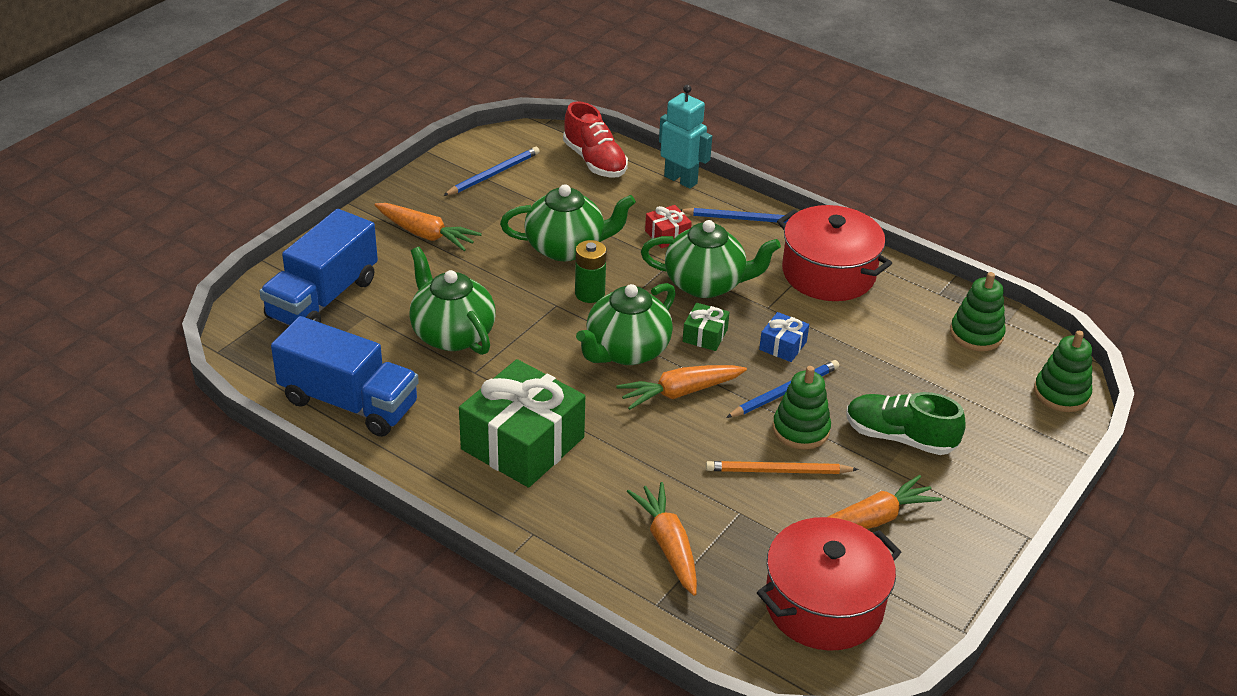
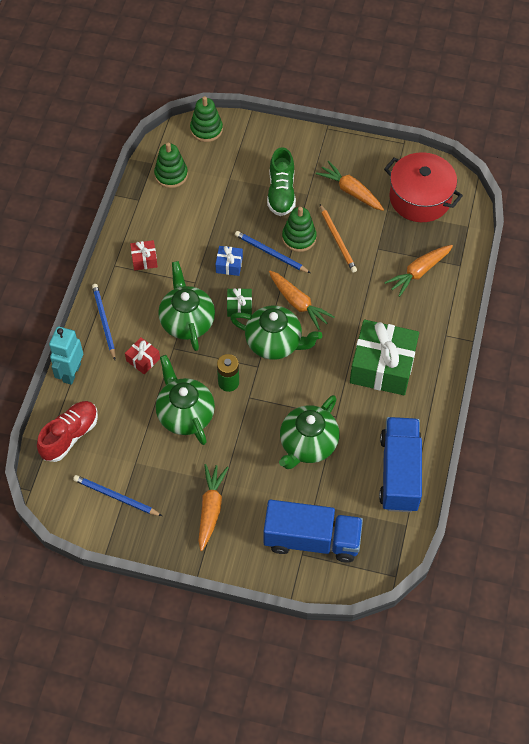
camera: 110 degrees left, 20 degrees up
red pot [777,205,892,301] -> red gift [130,240,158,271]

